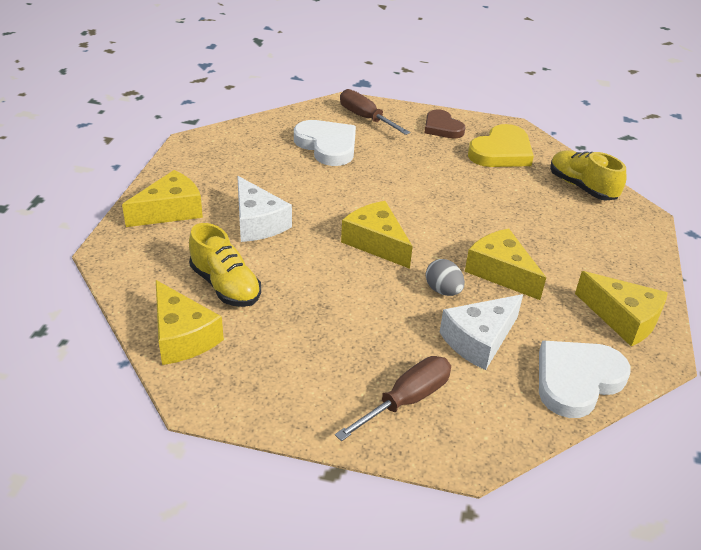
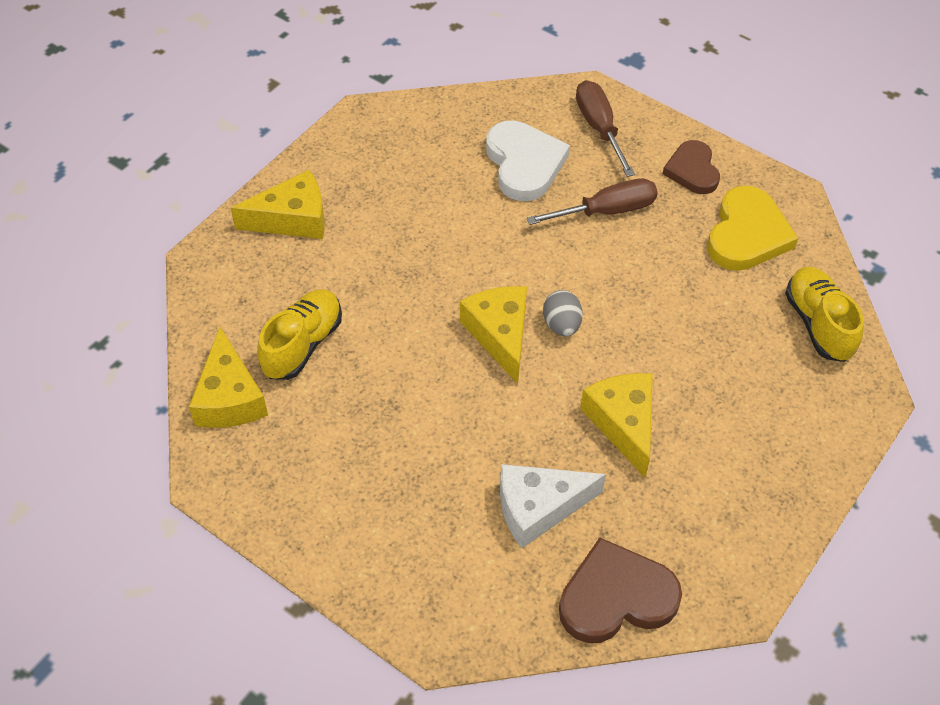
camera: 25 degrees right, 15 degrees up
yellow shoe [189,223,261,307] -> yellow shoe turned 135 degrees counterclockwise [258,289,342,380]
white cheese [237,176,292,242] -> none
brown screwdriver [335,356,451,441] -> brown screwdriver moved to [526,178,658,225]
grey egg [426,259,465,296] -> grey egg moved to [543,290,583,337]
yellow heart [468,124,534,167] -> yellow heart turned 45 degrees counterclockwise [707,186,798,271]
white heart [539,340,631,418] -> brown heart [559,537,682,643]
yellow cheese [575,271,668,346] -> none

